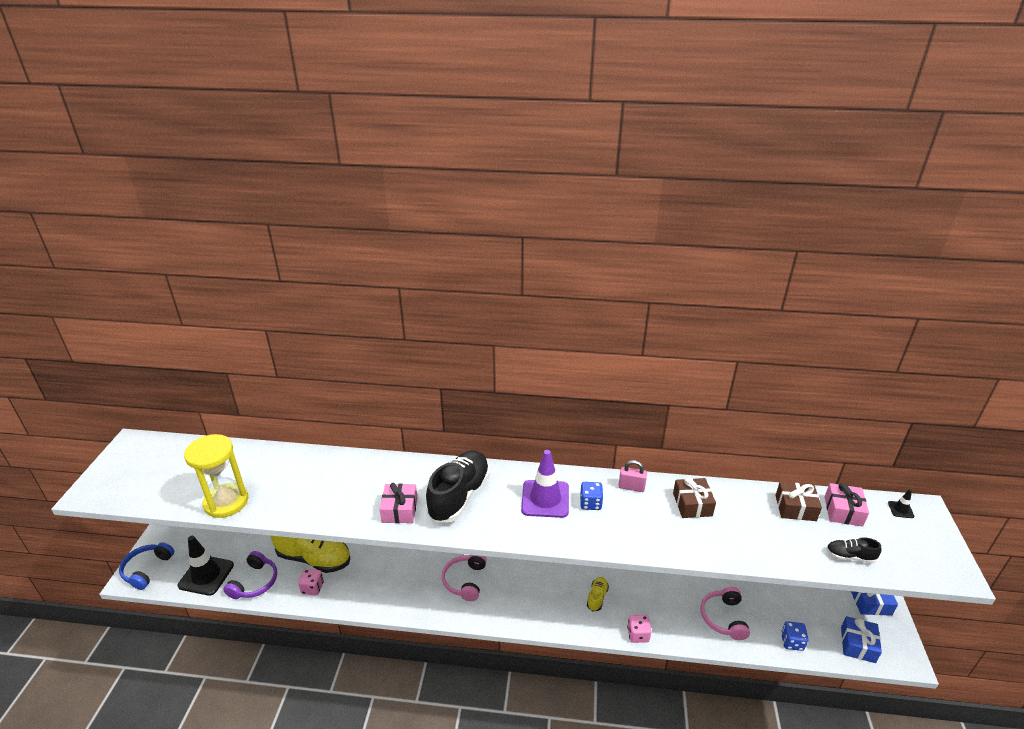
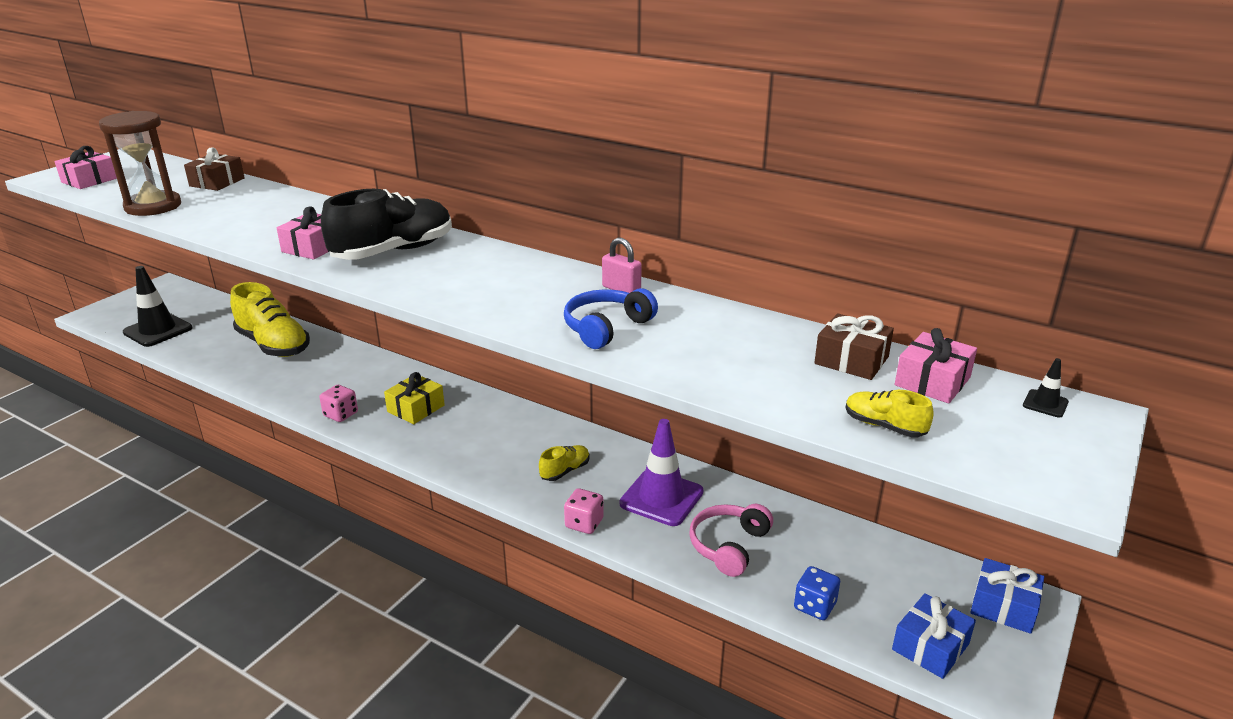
camera: 25 degrees right, 5 degrees down
blue headphones [119,542,174,590] -> blue headphones moved to [564,288,658,349]
yellow hourglass [184,434,248,518] -> brown hourglass [99,111,181,216]
purple headphones [223,551,277,599] -> none
pink dice [298,569,324,595] -> pink dice moved to [319,385,358,422]
pink headphones [442,555,487,601] -> yellow gift [384,372,445,424]
purple traffic cone [521,450,569,518] -> purple traffic cone moved to [620,419,703,526]
blue dice [580,482,603,510] -> none
brown gift [673,478,716,518] -> brown gift moved to [184,147,245,191]
black shoe [826,537,881,563] -> yellow shoe [845,390,934,437]
none -> pink gift [54,146,117,189]

